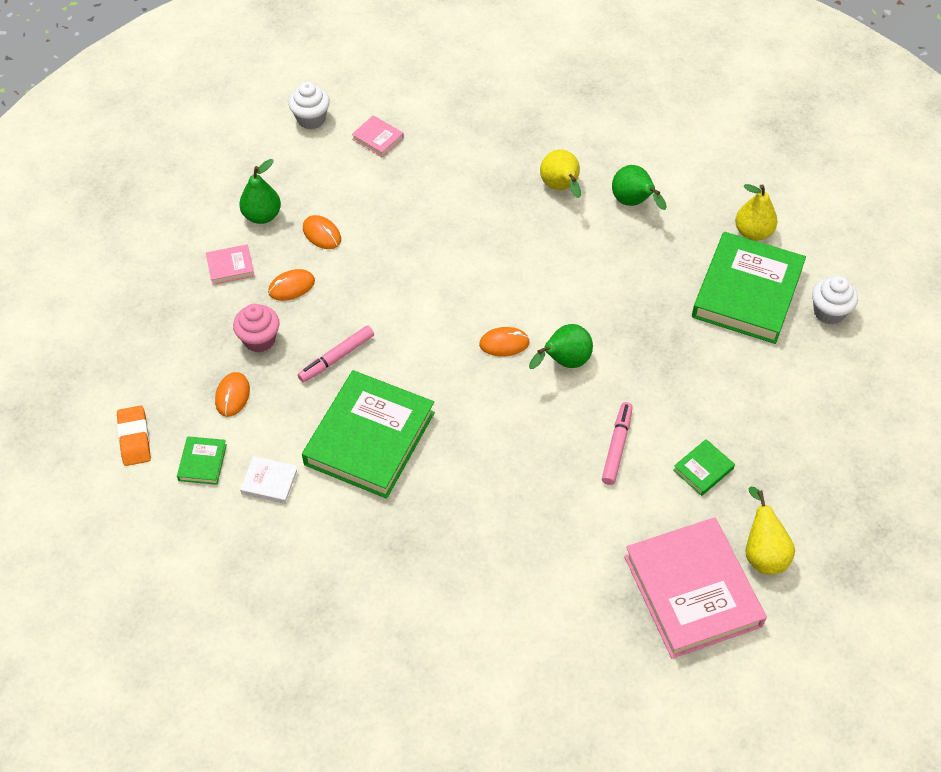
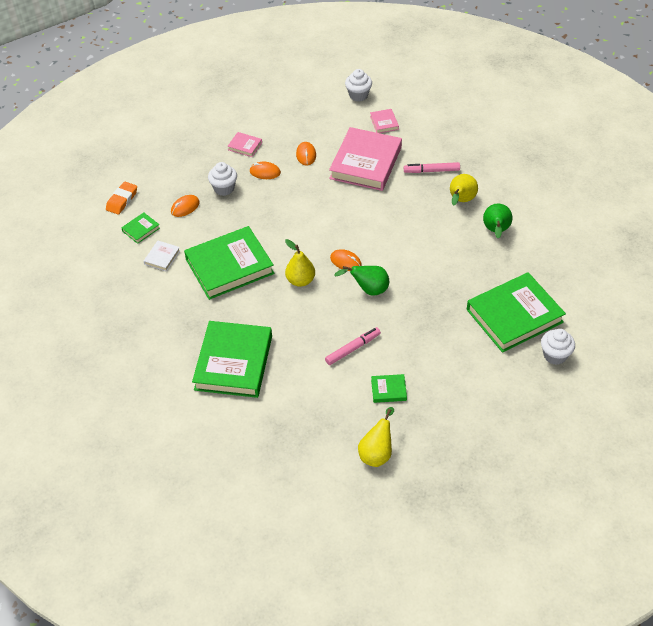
camera: 40 degrees right, 5 degrees down
pink cupcake [233,304,279,353] -> white cupcake [208,162,237,196]
green pear [239,159,281,224] -> none
white book [240,456,299,504] -> white book turned 60 degrees clockwise [144,241,180,272]
pink marker [298,325,374,383] -> pink marker moved to [404,162,460,173]
pink book [624,517,767,658] -> pink book moved to [329,127,402,191]
yellow pear [735,184,777,241] -> yellow pear moved to [285,239,315,287]
none -> green book [192,321,272,398]

